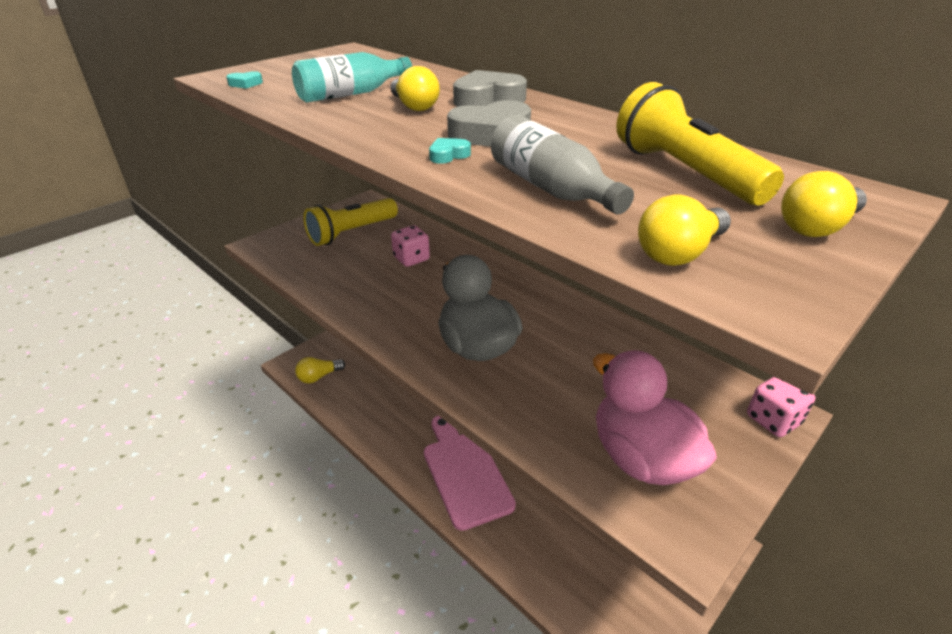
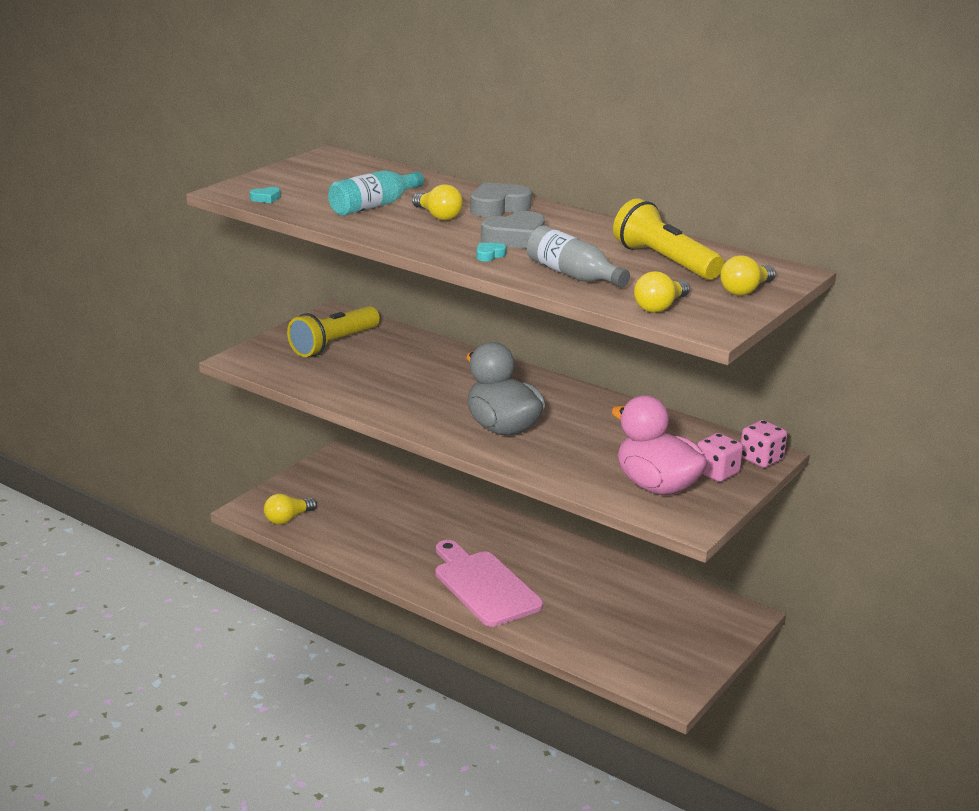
camera: 10 degrees left, 10 degrees down
pink dice [391,225,430,267] -> pink dice moved to [697,433,743,482]

